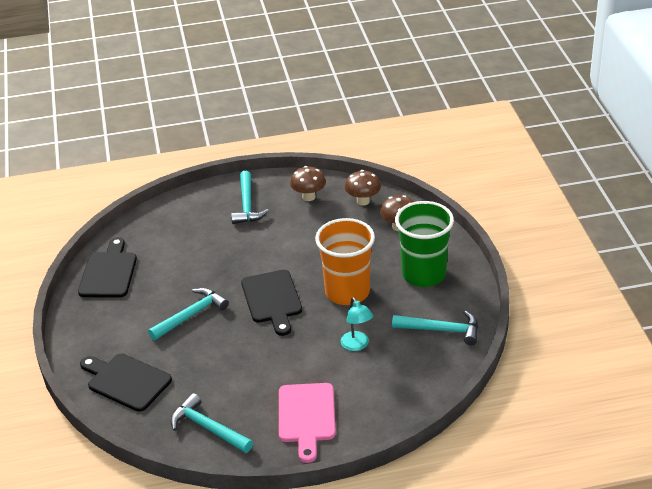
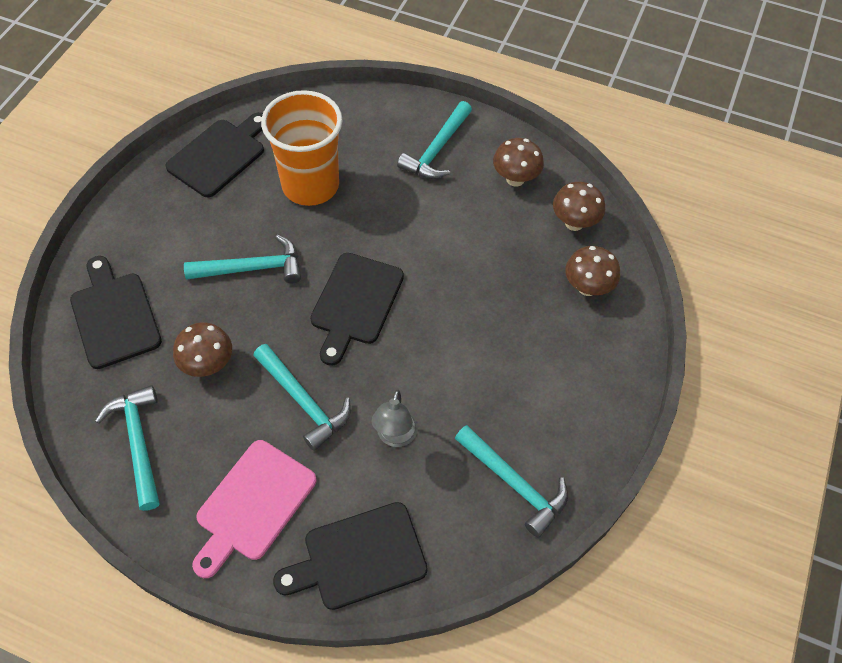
camera: 30 degrees right, 20 degrees up
orange cup [315,218,375,305] -> orange cup moved to [261,90,342,206]
turquoise lamp [341,297,373,351] -> grey lamp [371,390,418,447]
green cup [395,201,454,287] -> none
none -> brown mushroom [173,322,232,377]
none -> turquoise hammer [253,344,351,451]
none -> black cutting board [273,502,428,610]

